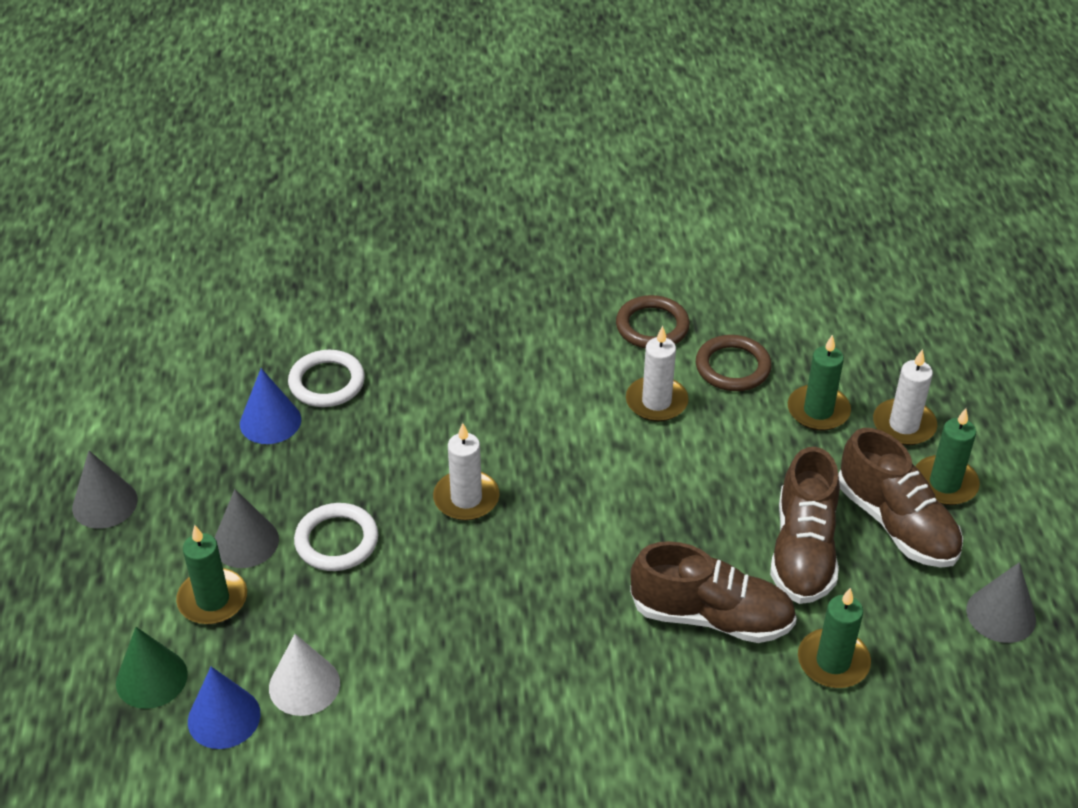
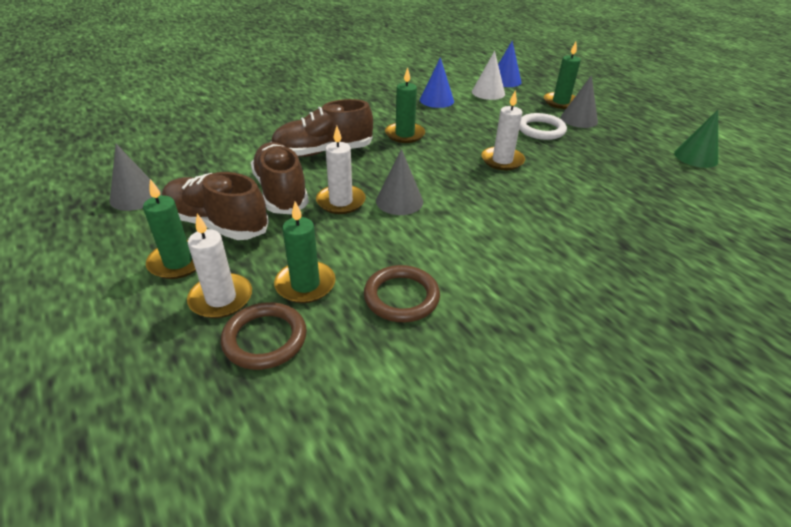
camera: 150 degrees right, 5 degrees down
grey cone [72,451,138,529] -> grey cone moved to [376,149,423,215]
green cone [116,627,188,709] -> green cone moved to [674,110,718,168]
blue cone [240,368,301,444] -> blue cone moved to [420,57,454,108]
white ring [288,350,365,407] -> none
brown ring [616,295,690,349] -> brown ring moved to [221,302,307,370]
white candle [626,326,689,422] -> white candle moved to [316,126,366,214]
green candle [798,588,871,688] -> green candle moved to [385,67,425,143]

